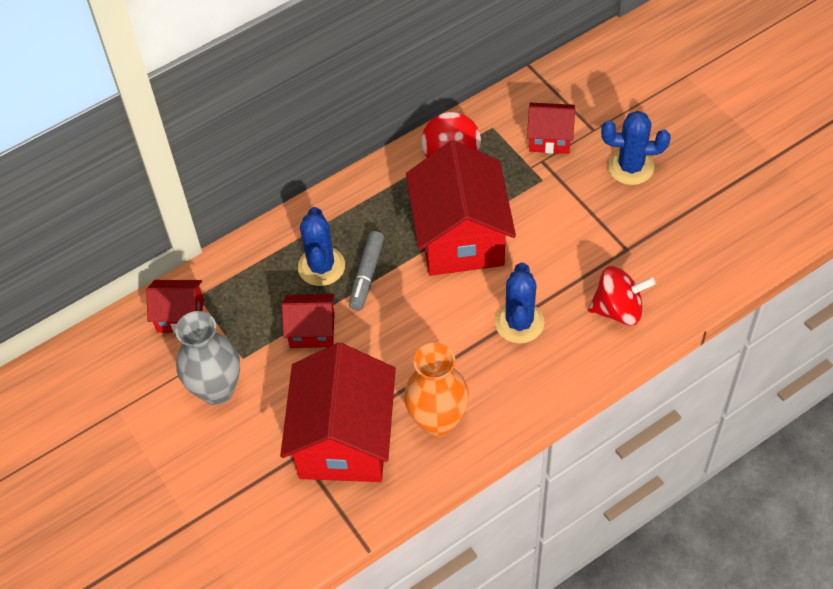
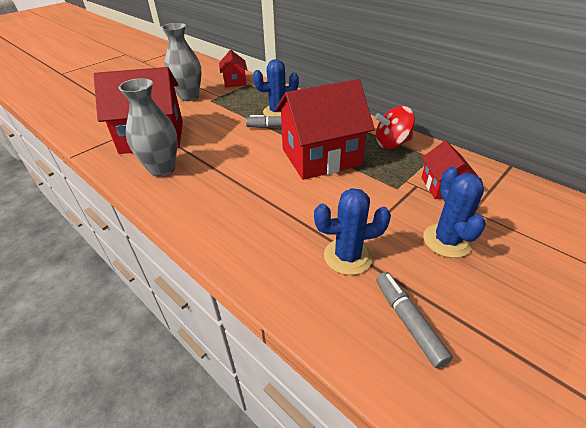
camera: 75 degrees right, 15 degrees down
red house [282,294,335,348] -> none
orange vase [404,343,469,437] -> grey vase [118,78,178,177]
blue cactus [495,262,544,344] -> blue cactus moved to [314,188,391,275]
red spinning top [588,266,656,325] -> none
none -> grey marker [376,272,453,369]

